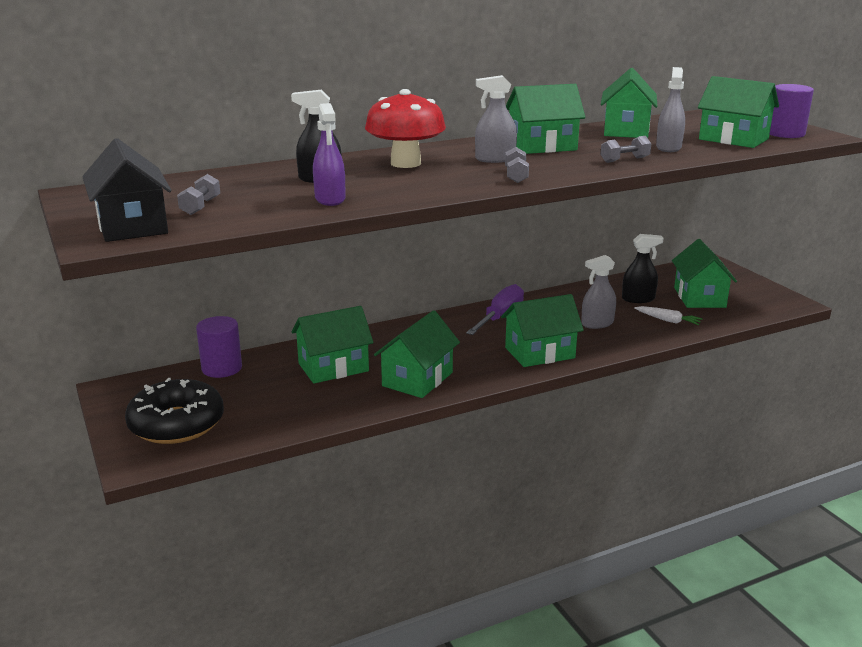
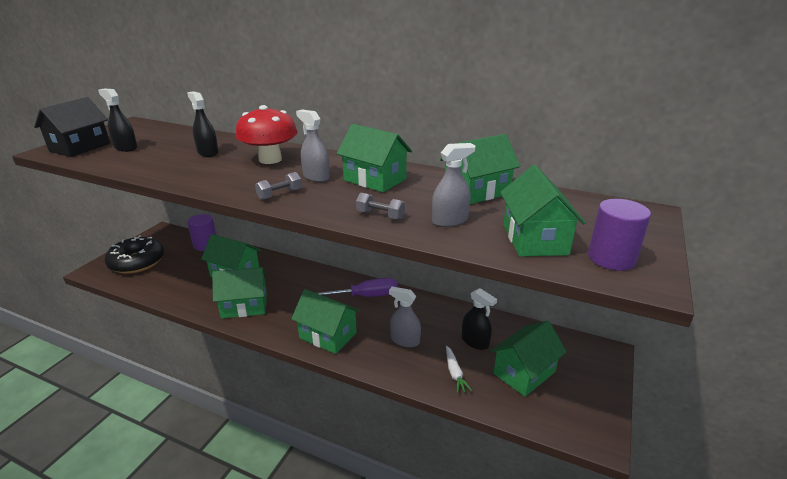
camera: 50 degrees right, 5 degrees up
grey dumbbell [177,174,220,215] -> black spray bottle [98,88,137,152]
purple spray bottle [313,103,346,206] -> none

